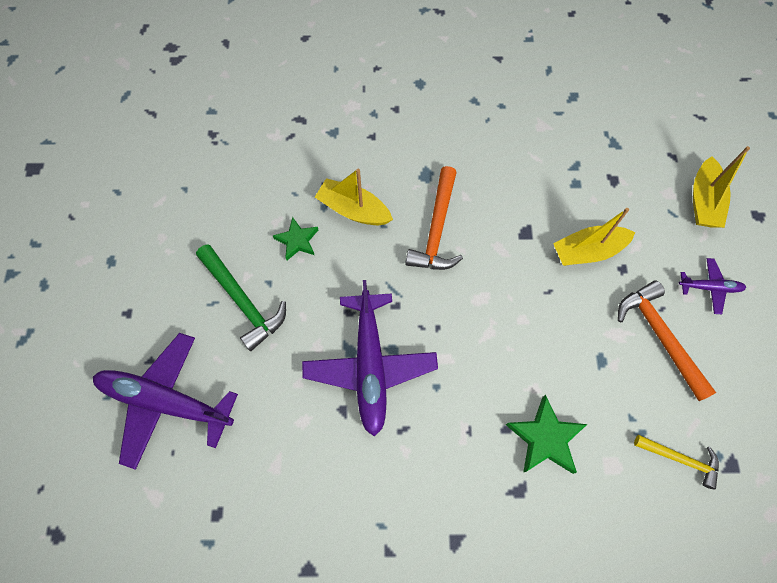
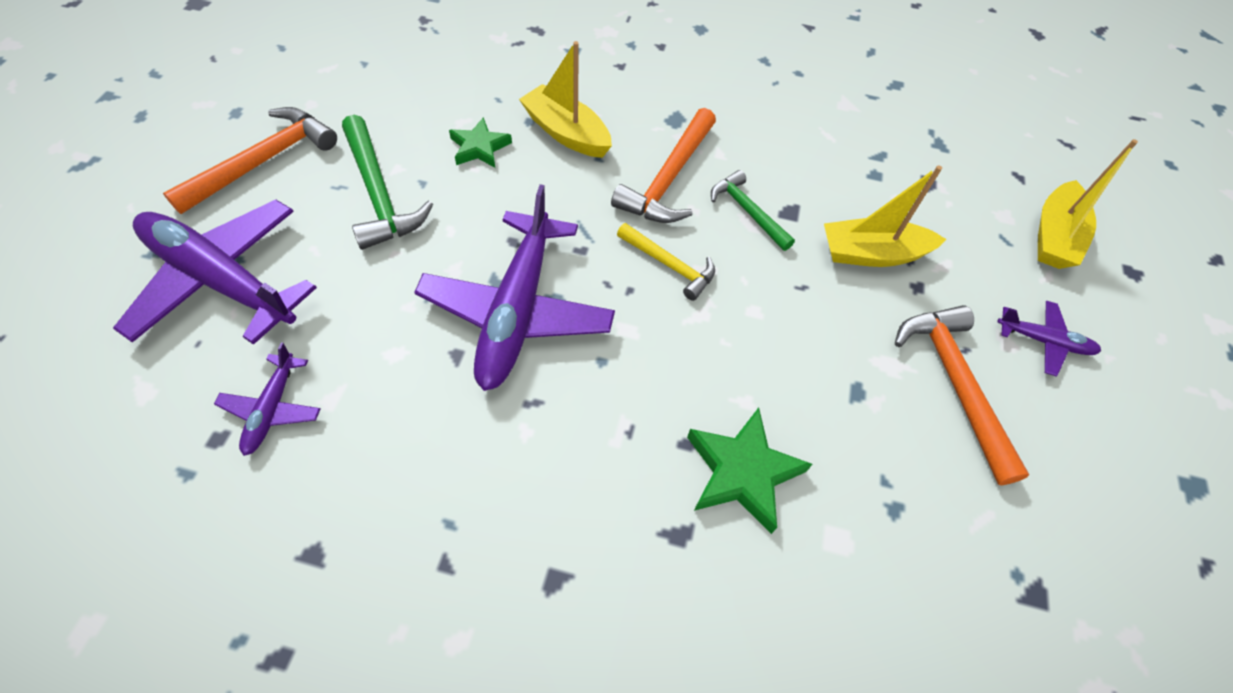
camera: 10 degrees right, 10 degrees down
yellow hammer [634,435,719,489] -> yellow hammer moved to [617,223,715,301]
none -> orange hammer [163,107,337,214]
none -> purple plane [214,342,320,456]
none -> green hammer [711,170,795,251]

